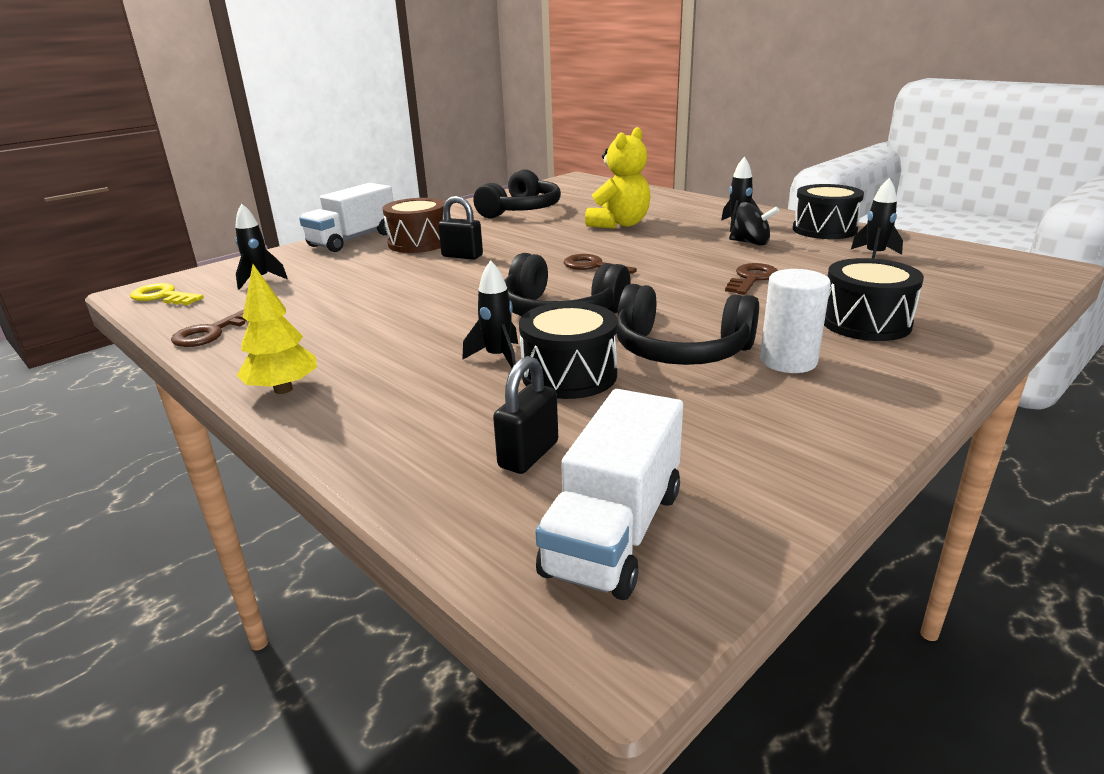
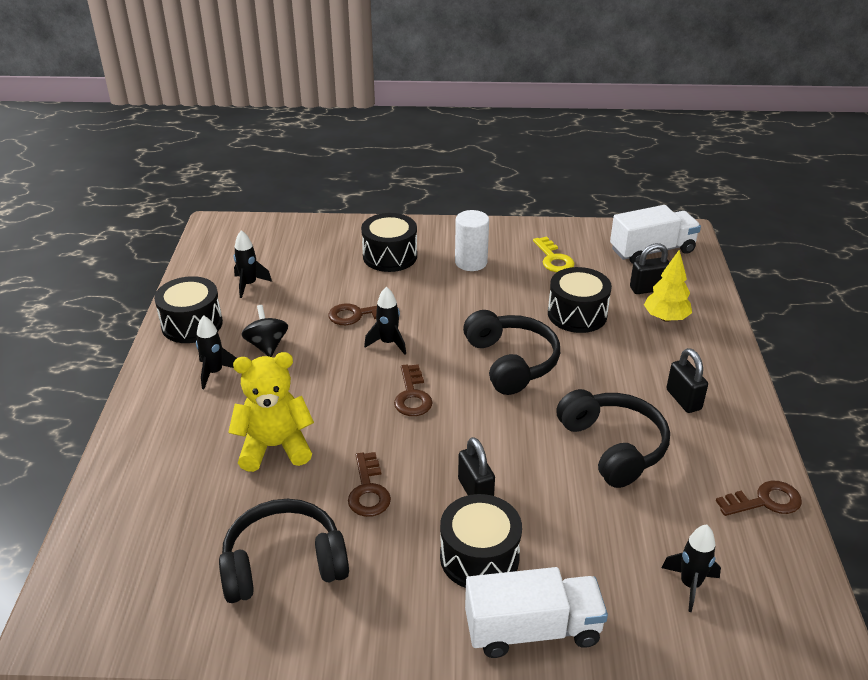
camera: 135 degrees left, 10 degrees up
yellow key [130,283,204,305] -> yellow key moved to [533,236,575,272]
yellow tree [237,264,317,394] -> yellow tree moved to [644,250,692,322]
brown drum [382,198,445,253] -> black drum [440,494,522,588]
black rocket [462,260,518,368] -> black rocket moved to [364,286,406,355]
black headphones [616,284,759,365] -> black headphones moved to [556,389,670,488]
none -> brown key [348,452,391,517]
none -> black padlock [666,348,708,413]

